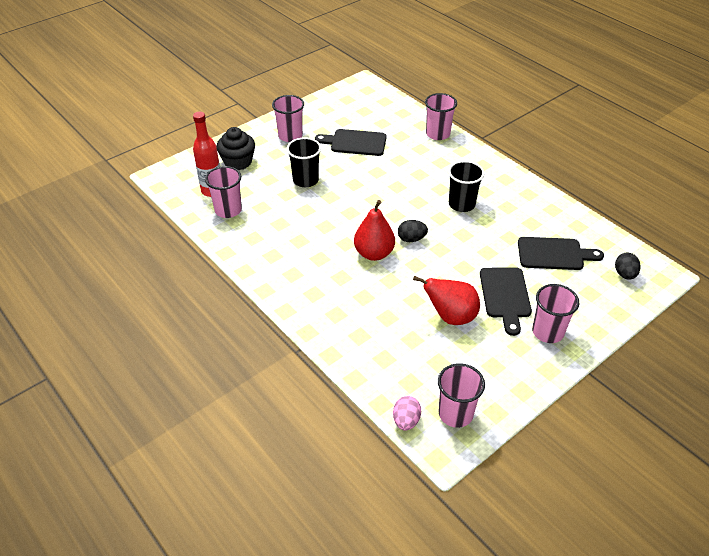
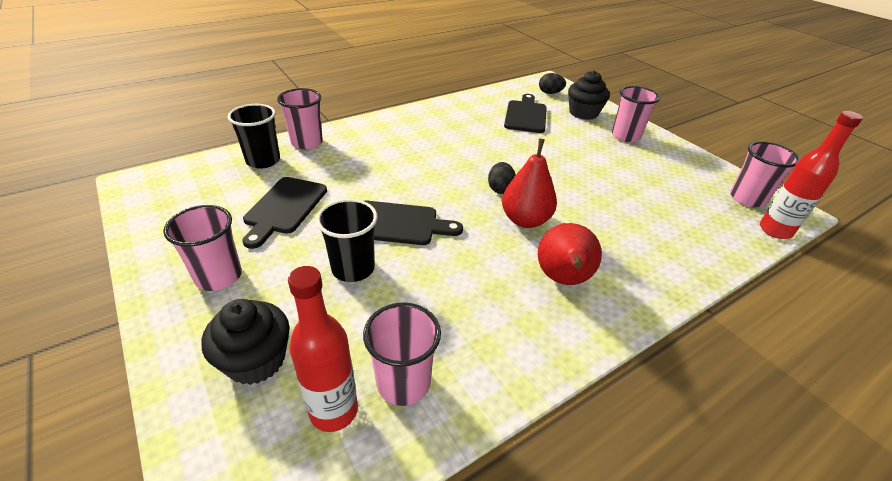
camera: 85 degrees left, 5 degrees down
pink egg [393,396,421,431] -> red bottle [760,111,863,239]
red pear [413,276,480,325] -> red pear moved to [538,223,602,285]
black cup [448,161,485,212] -> black cup moved to [227,104,280,169]
black cutting board [480,267,532,336] -> black cutting board moved to [364,201,463,245]
none -> black cupcake [568,71,610,120]

